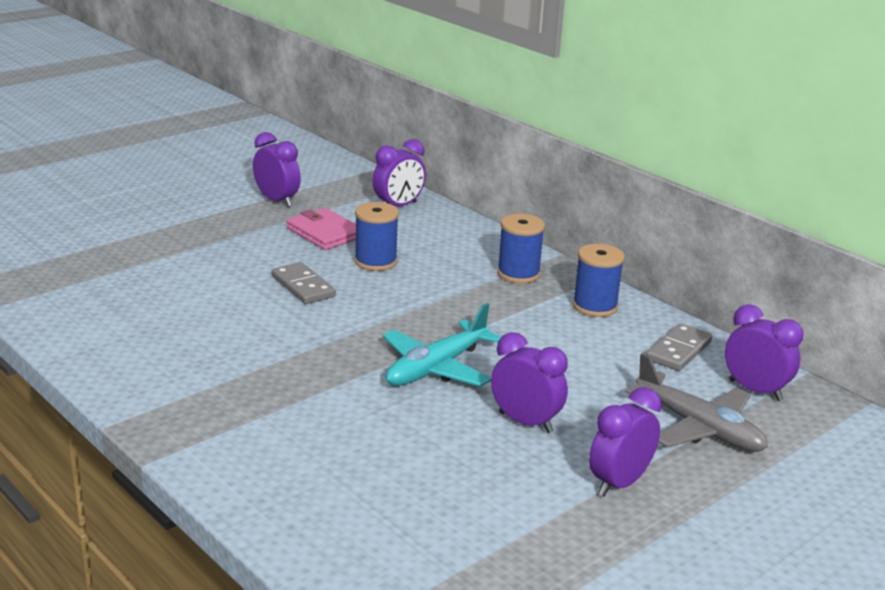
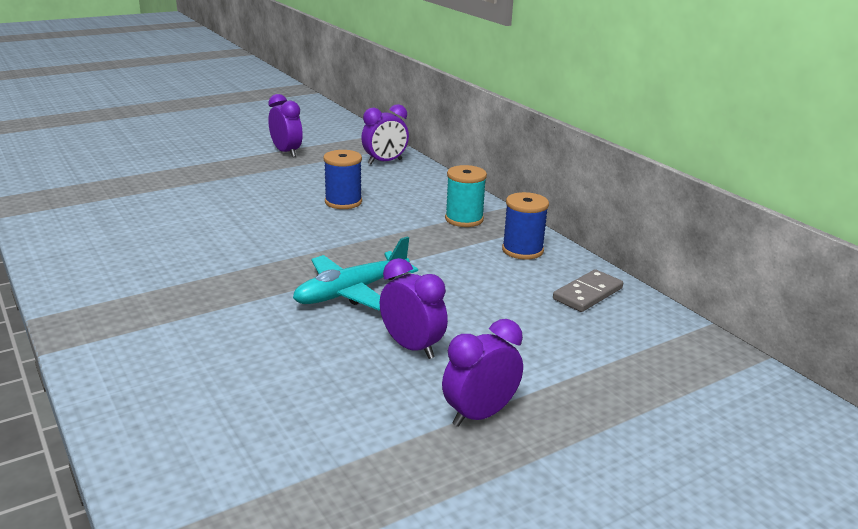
camera: 10 degrees right, 0 degrees up
grey domino [272,262,336,304] -> none
pink wallet [287,208,356,250] -> none
blue spool [497,214,545,283] -> turquoise spool [445,165,487,227]
grey plane [625,353,768,452] -> none
purple clock [725,304,803,401] -> none

